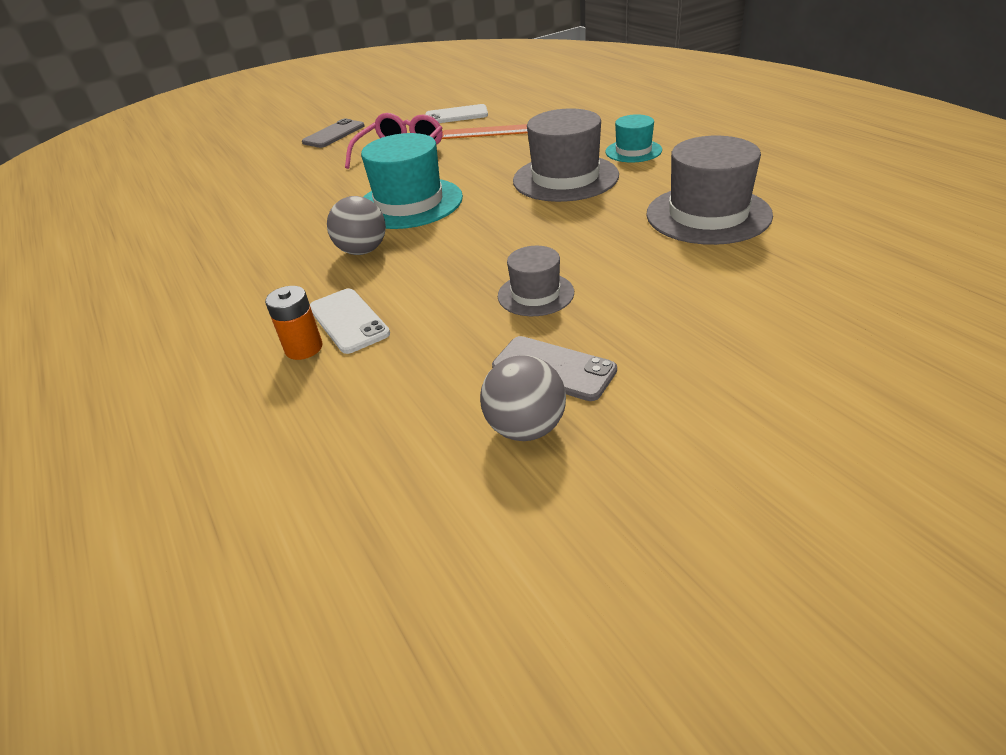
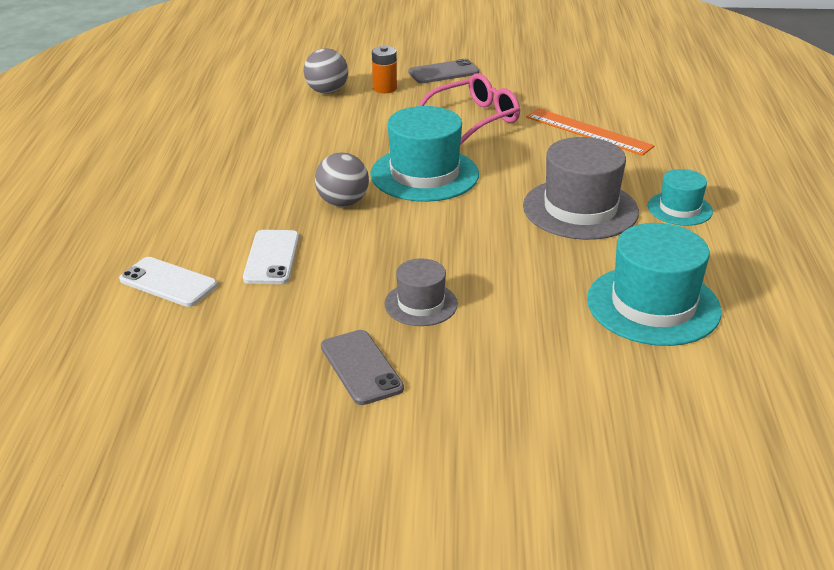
camera: 30 degrees right, 5 degrees down
orange battery [265,286,323,360] -> orange battery moved to [372,46,397,93]
white phone [425,104,488,123] -> white phone moved to [119,257,217,307]
grey ball [480,355,566,441] -> grey ball moved to [304,48,348,94]
grey hat [646,136,773,245] -> turquoise hat [587,223,722,346]

